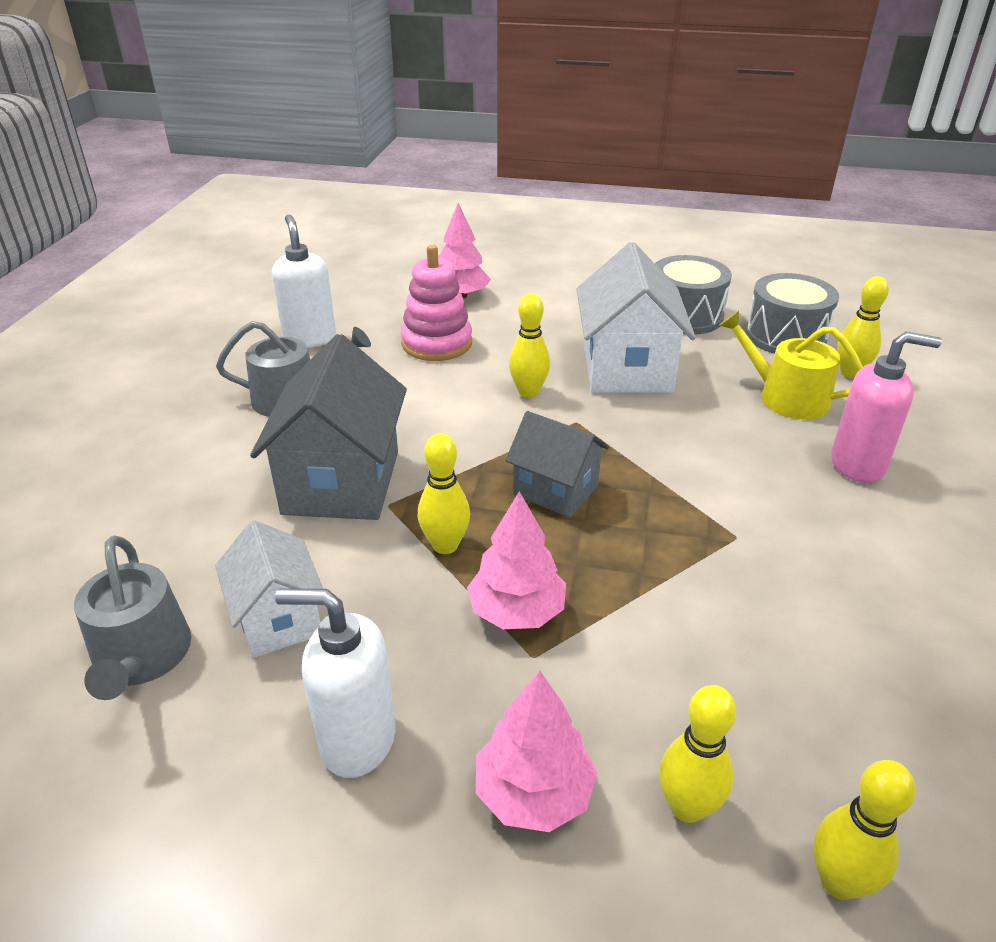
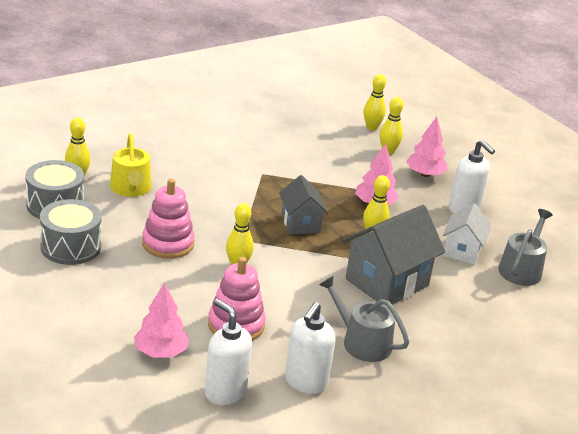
camera: 140 degrees left, 5 degrees down
white house [576,242,696,393] -> pink stacking toy [142,179,195,259]
pink soap dispenser [831,332,942,483] -> none
none -> white soap dispenser [205,299,252,405]

